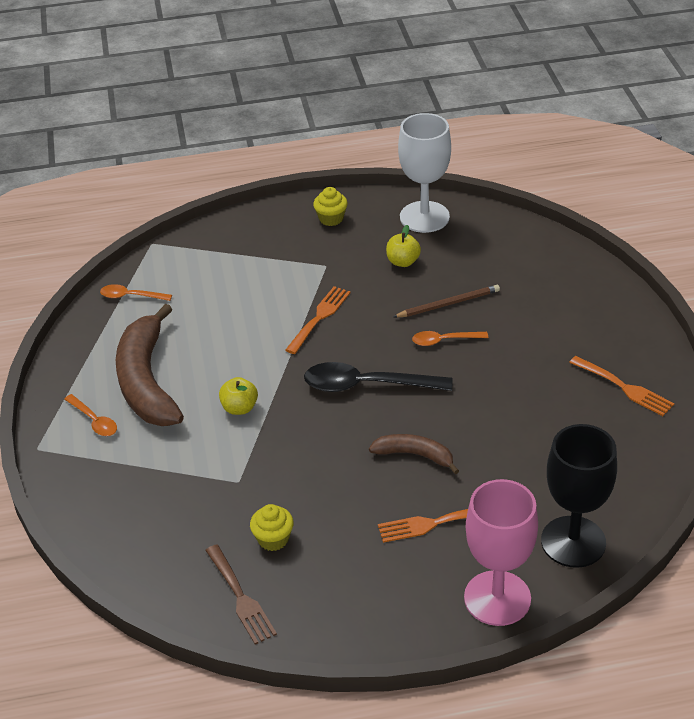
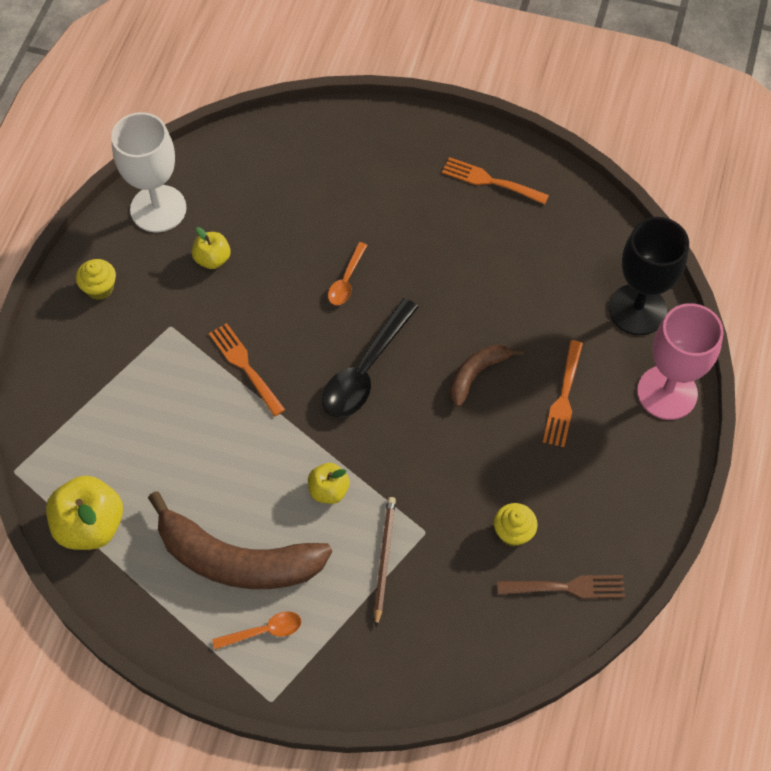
camera: 65 degrees left, 20 degrees up
orange spoon [100,284,172,301] -> yellow apple [46,476,123,550]
brown pencil [393,285,500,317] -> brown pencil moved to [374,497,396,627]
orange fork [569,356,675,416] -> orange fork turned 135 degrees counterclockwise [442,157,549,204]

